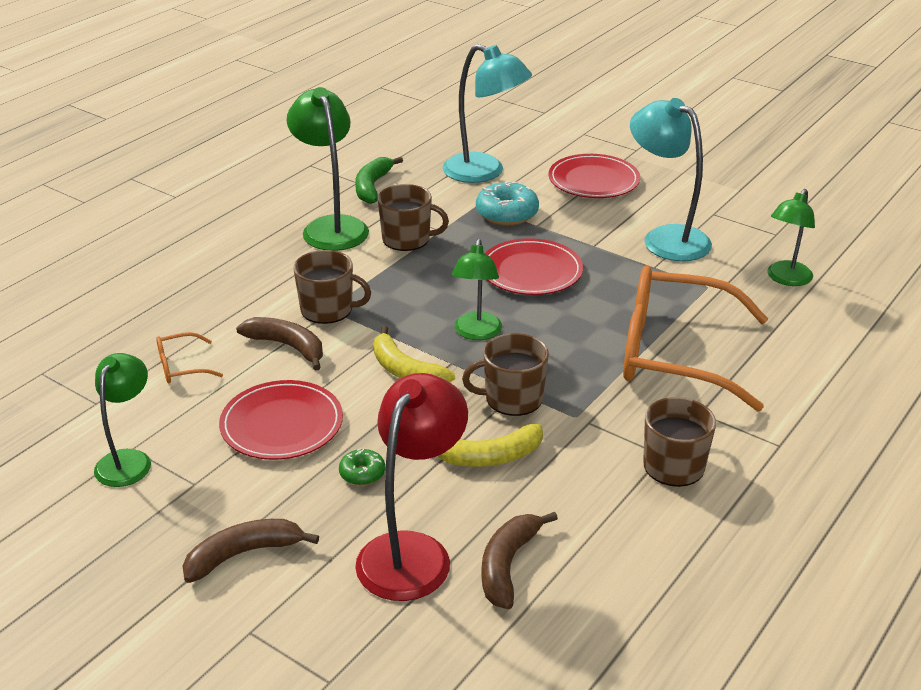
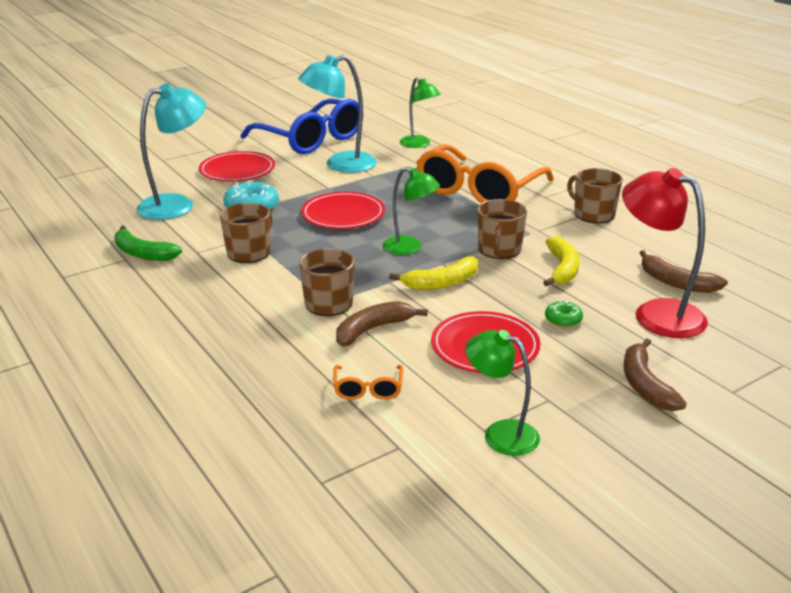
camera: 70 degrees left, 5 degrees down
green lamp [287,87,369,251] -> none
none -> blue glasses [241,98,359,154]

